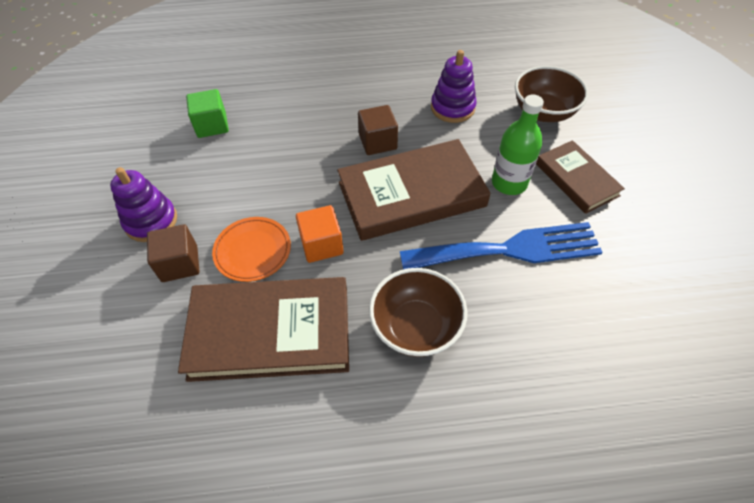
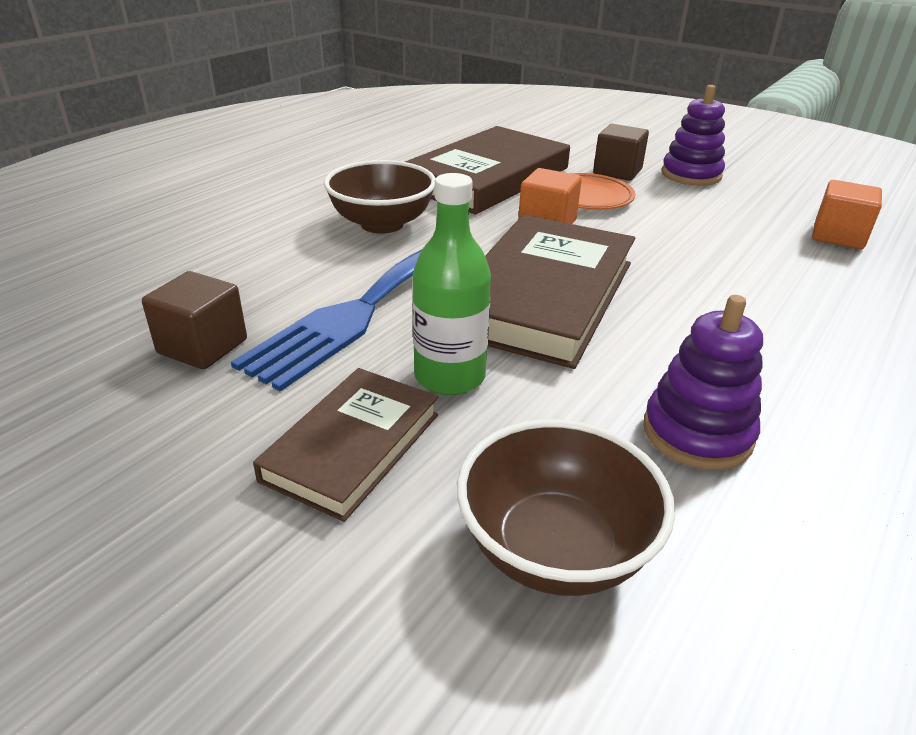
camera: 130 degrees right, 20 degrees down
green cube [186,89,229,138] -> orange cube [812,180,882,249]
brown cube [358,105,398,155] -> brown cube moved to [142,271,247,369]
brown book [536,140,625,214] -> brown book turned 75 degrees counterclockwise [253,368,438,522]

